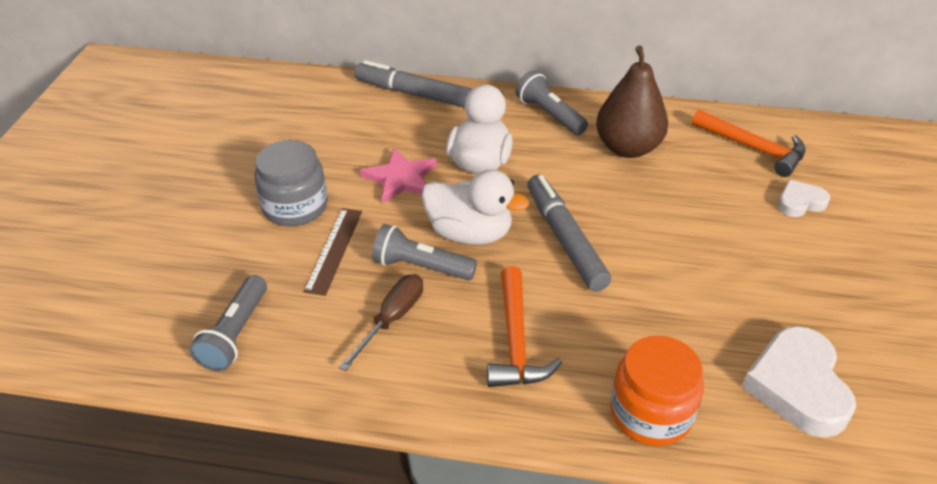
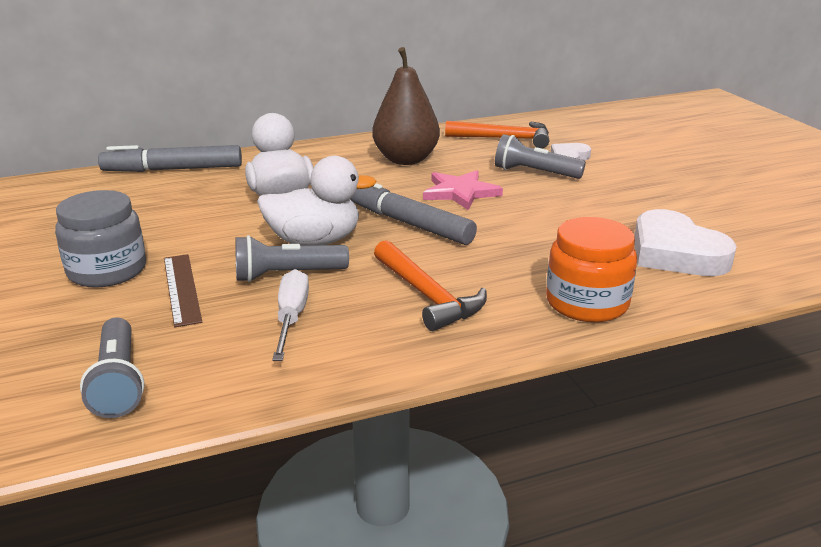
camera: 30 degrees left, 15 degrees down
brown screwdriver [339,274,423,371] -> white screwdriver [272,269,309,361]
pink star [360,148,437,204] -> pink star moved to [423,170,503,210]
grey flashlight [515,71,588,135] -> grey flashlight moved to [495,134,586,179]

